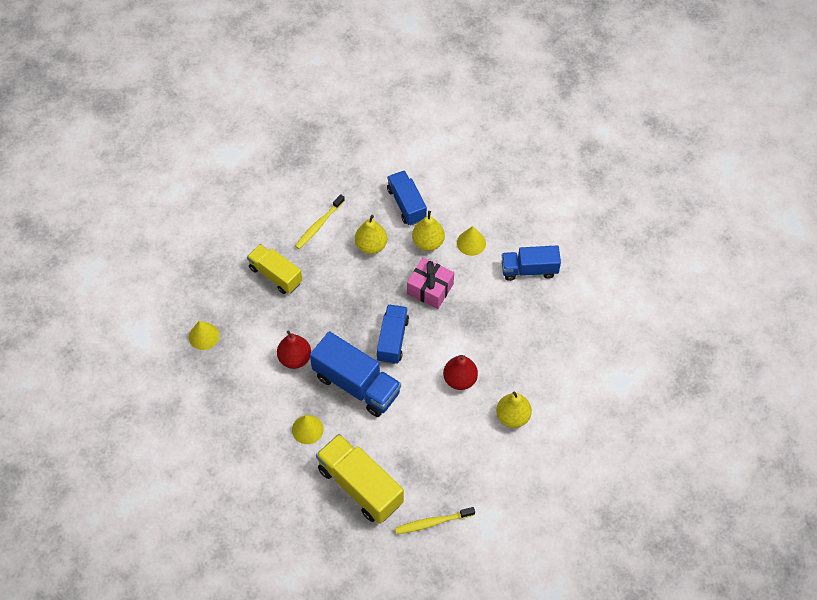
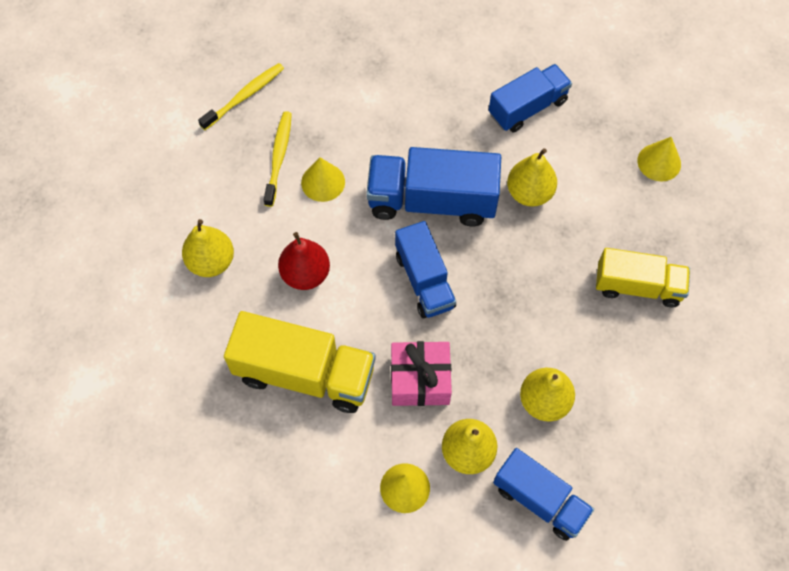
camera: 150 degrees right, 5 degrees up
red pear [277,330,311,369] -> yellow pear [507,148,557,207]
yellow cone [292,415,324,444] -> yellow cone moved to [301,158,345,202]
yellow toothbrush [295,194,345,249] -> yellow toothbrush moved to [264,111,292,207]
yellow truck [316,434,404,524] -> yellow truck moved to [224,311,376,413]
blue truck [502,245,561,281] -> blue truck moved to [489,64,572,132]

